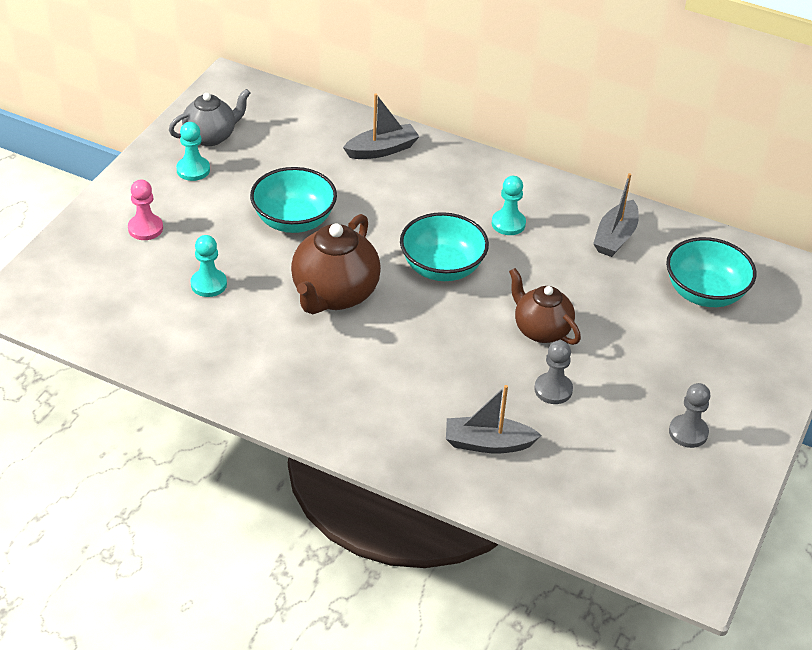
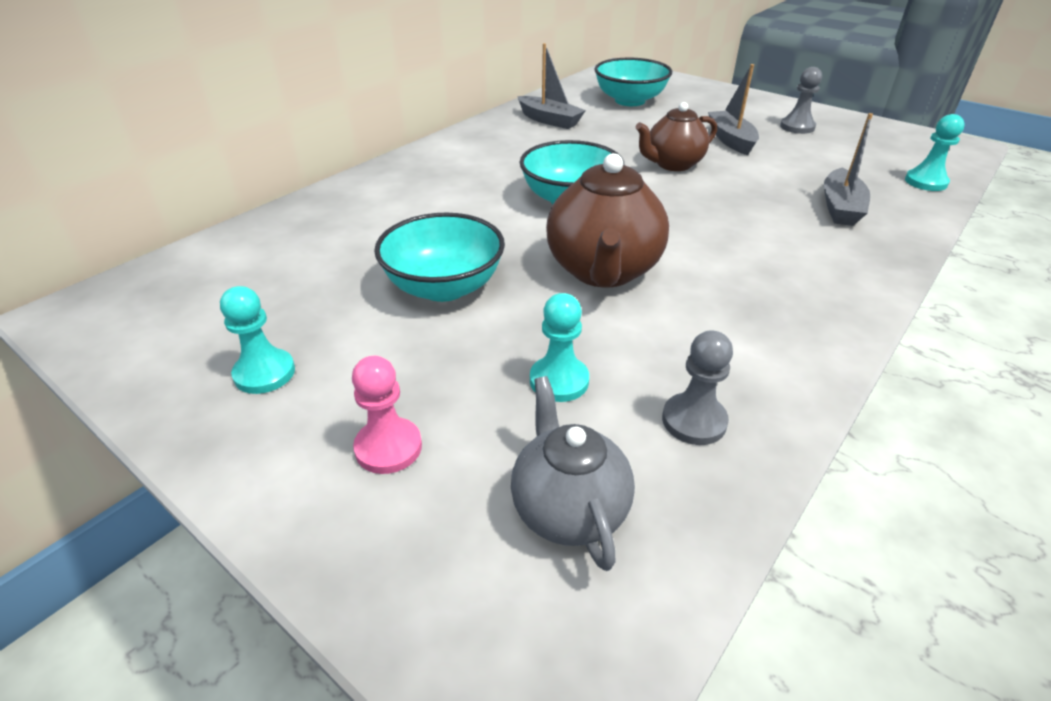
camera: 75 degrees left, 5 degrees down
grey teapot [169,89,250,146] -> grey teapot moved to [511,376,635,571]
brown teapot [291,214,381,314] -> brown teapot turned 60 degrees clockwise [546,153,669,288]
grey boat [343,93,420,159] -> grey boat moved to [708,64,759,155]
turquoise pawn [492,176,526,235] -> turquoise pawn moved to [905,114,965,191]
grey pawn [534,340,573,404] -> grey pawn moved to [662,330,733,445]

